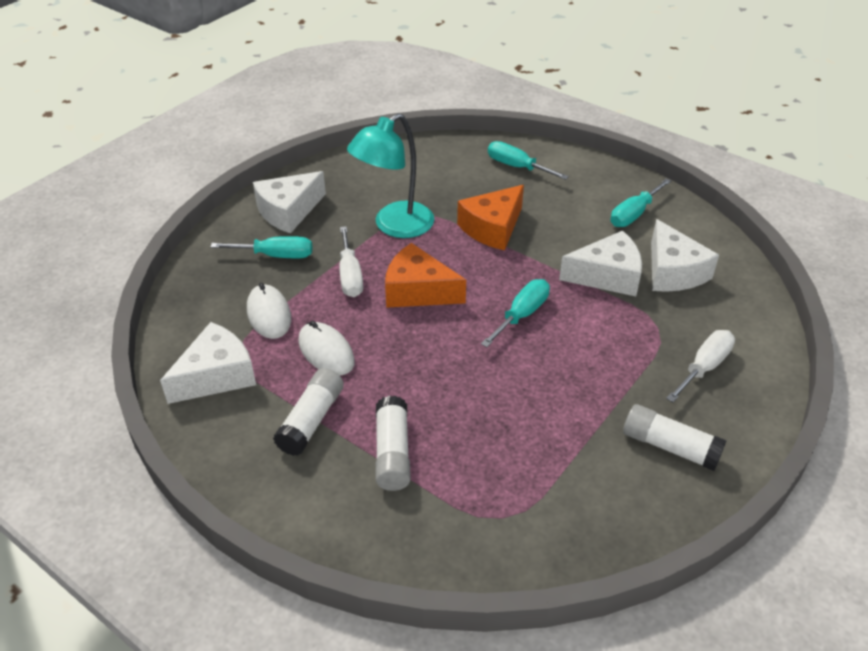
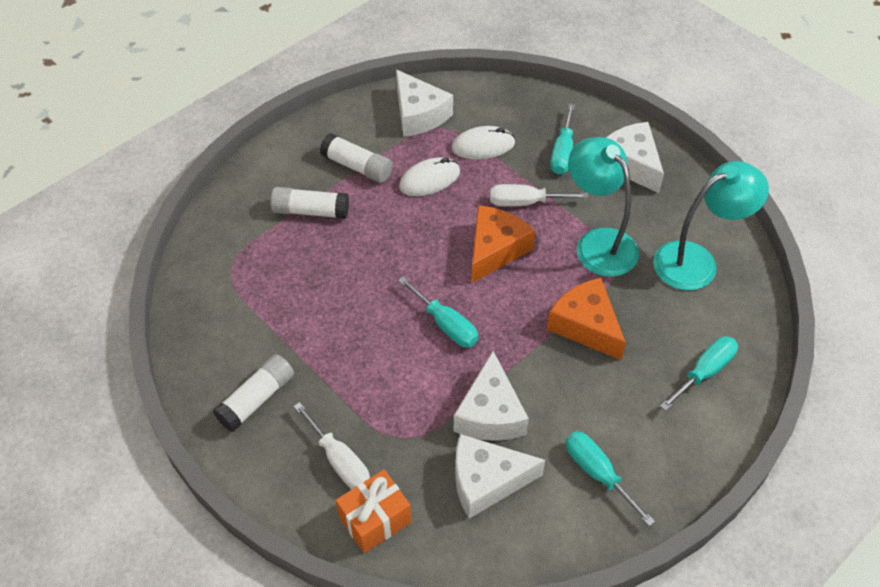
camera: 100 degrees right, 10 degrees up
none -> orange gift [336,470,411,553]
none -> turquoise lamp [653,161,769,290]

